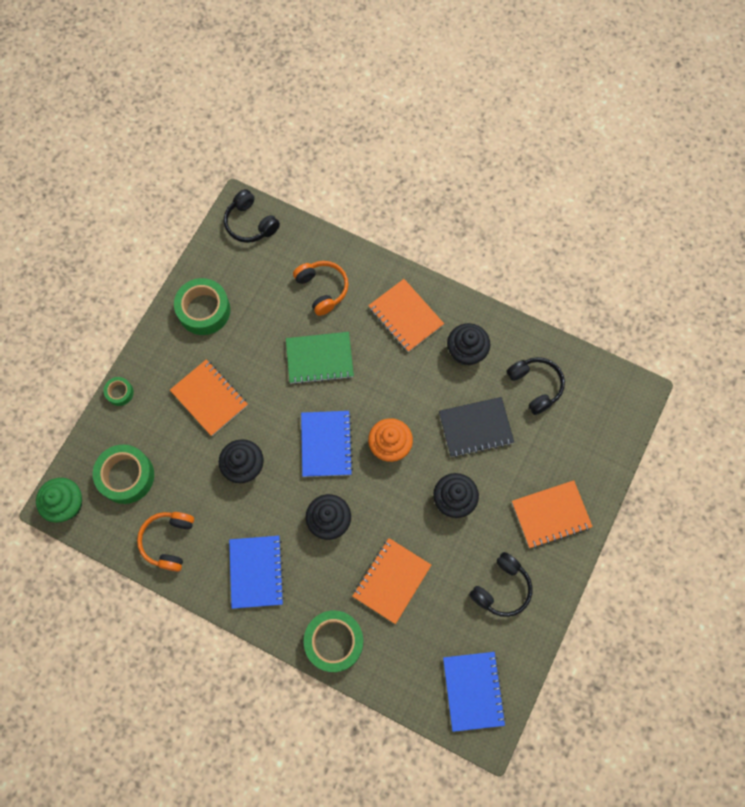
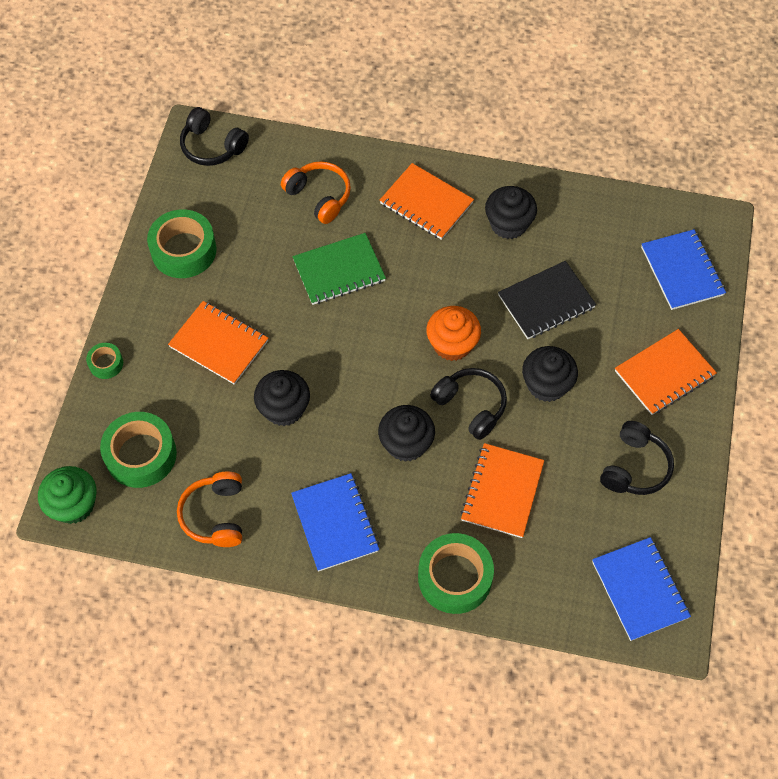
camera: 15 degrees left, 10 degrees down
blue notebook [301,411,353,477] -> blue notebook moved to [641,229,726,310]
black headphones [506,357,565,415] -> black headphones moved to [430,368,507,440]

